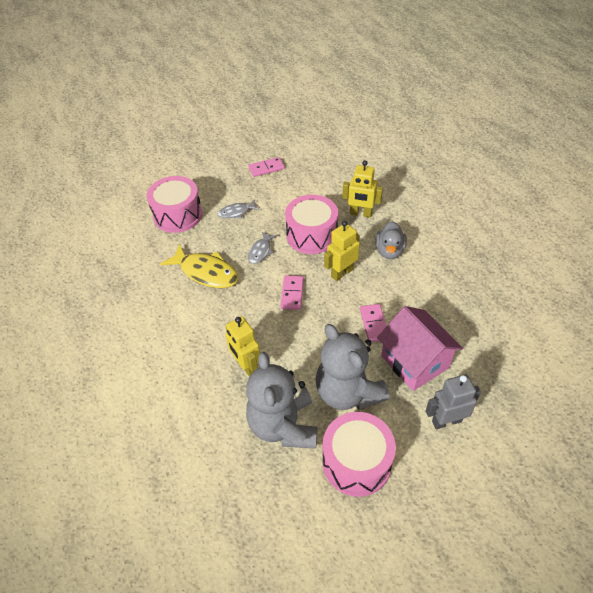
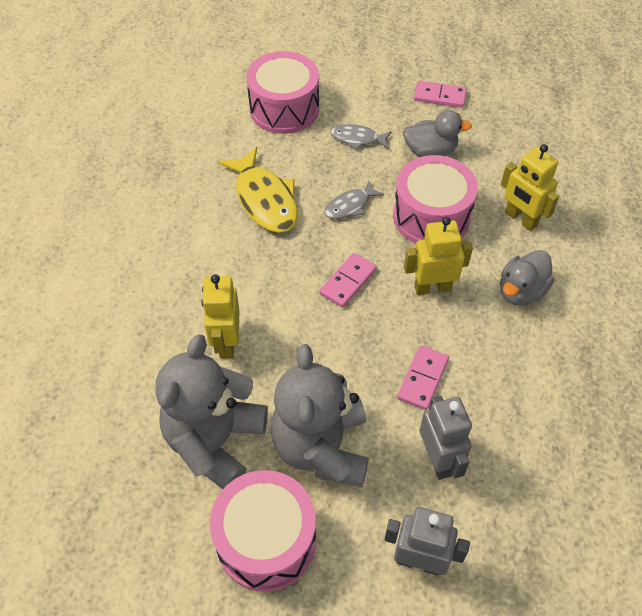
camera: 30 degrees right, 5 degrees up
pink house [377,306,463,391] -> grey robot [420,395,472,480]
none -> grey duck [403,110,472,157]

